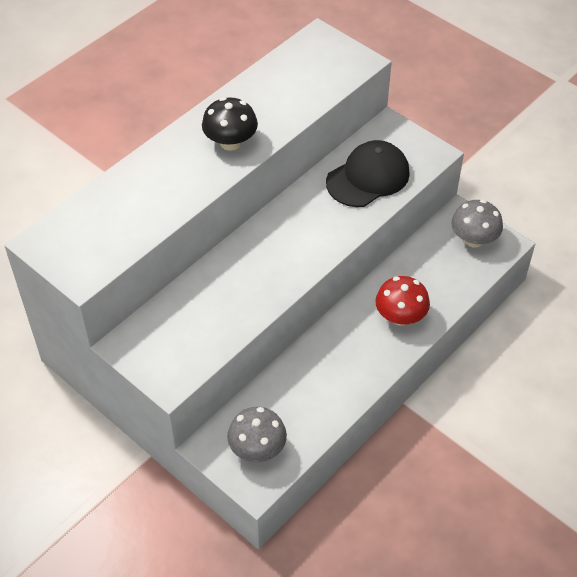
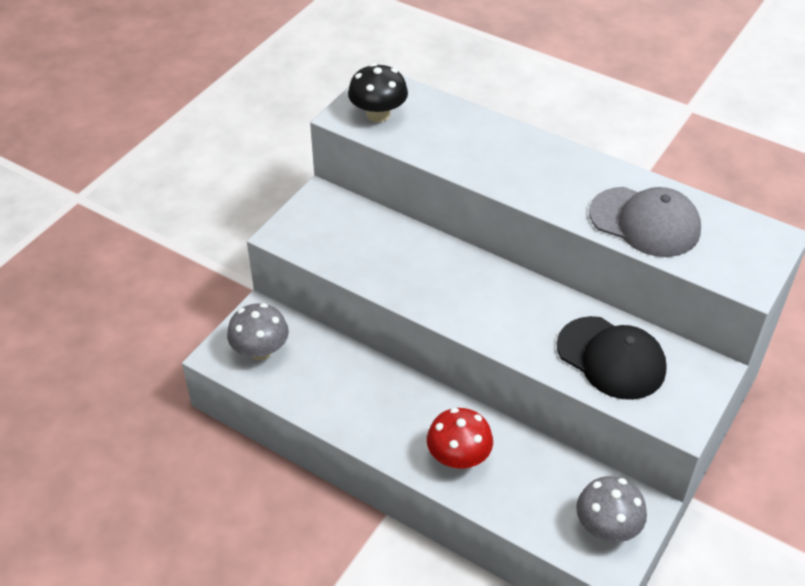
camera: 80 degrees right, 5 degrees down
black mushroom [202,97,258,151] -> black mushroom moved to [348,63,408,122]
none -> grey cap [589,187,701,257]

